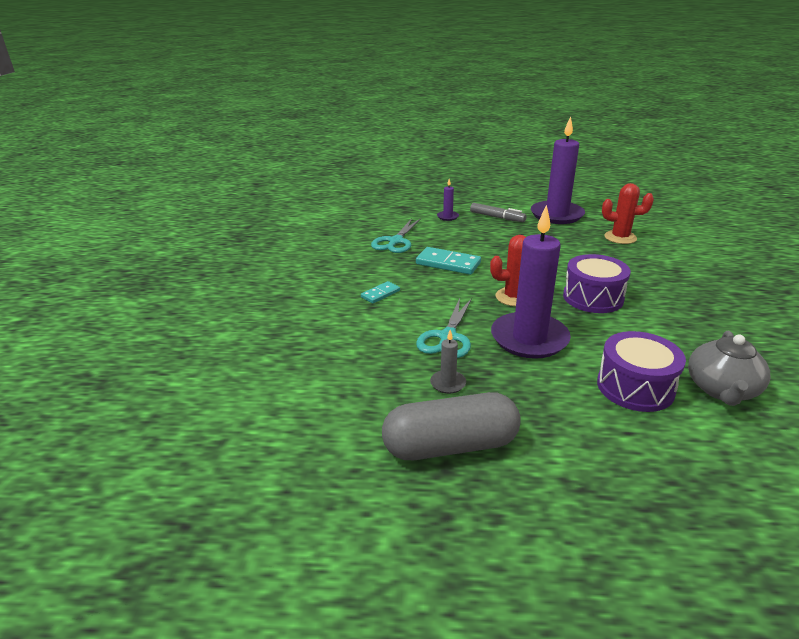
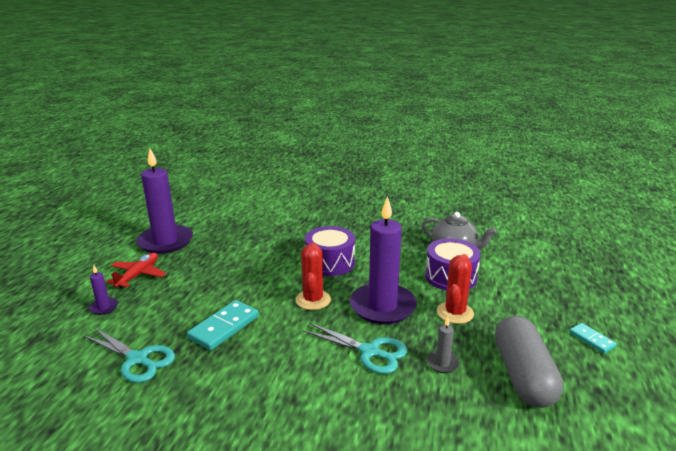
camera: 80 degrees left, 5 degrees down
turquoise domino [361,281,400,304] -> turquoise domino moved to [569,323,617,354]
grey marker [470,203,526,222] -> red plane [106,253,166,289]
red cactus [602,183,654,244] -> red cactus moved to [437,254,474,324]

